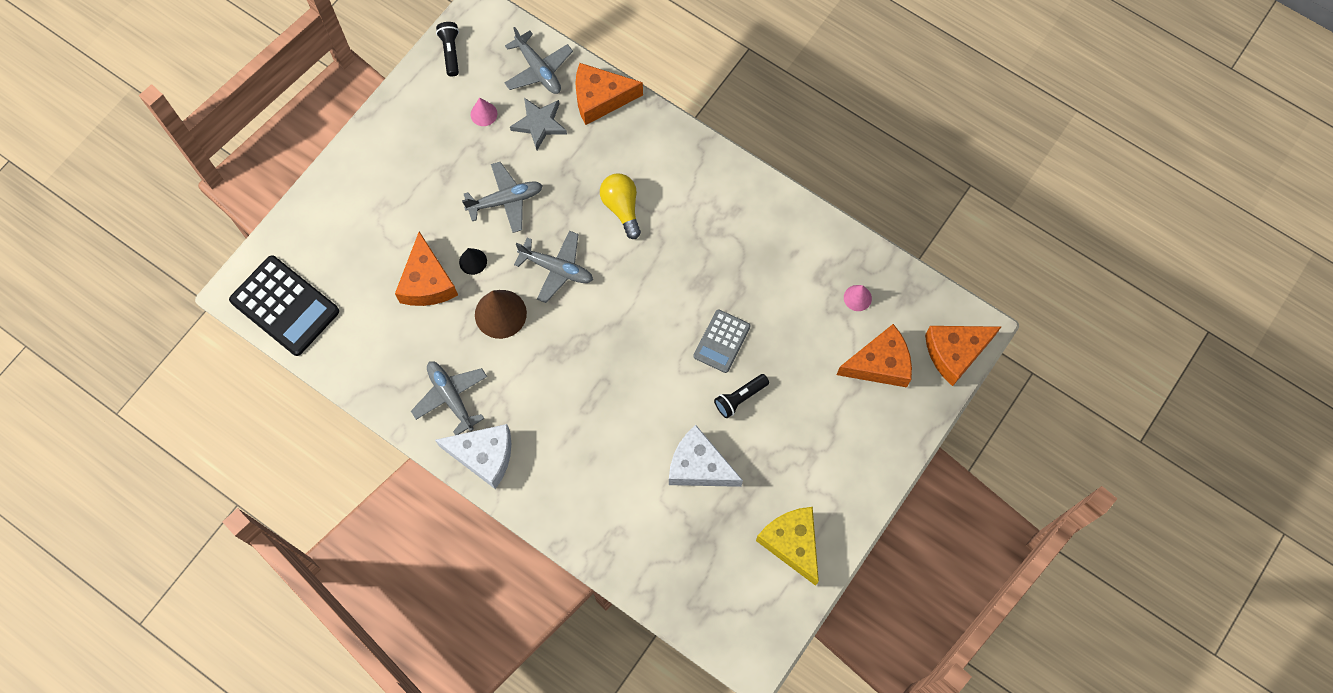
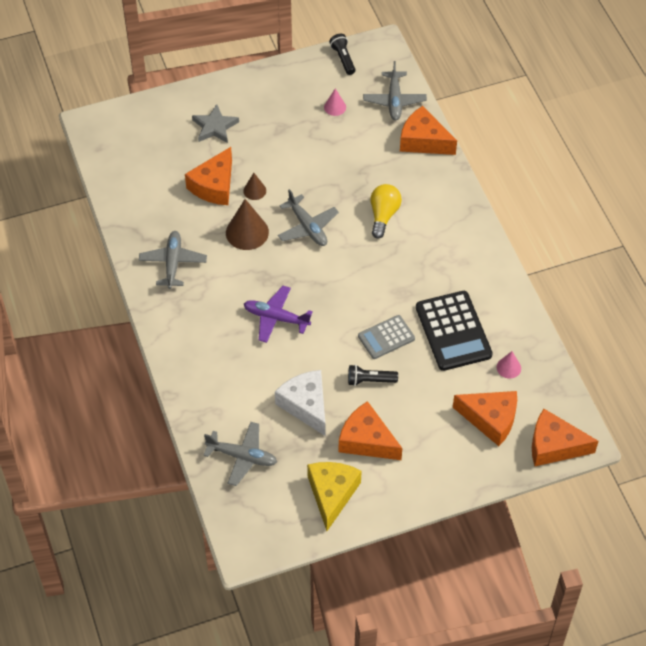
camera: 35 degrees right, 15 degrees down
black calculator [229,255,339,356] -> black calculator moved to [416,291,493,371]
white cheese [435,424,511,489] -> none
black flashlight [436,22,459,77] -> black flashlight turned 45 degrees counterclockwise [329,34,355,75]
black cone [459,248,487,275] -> brown cone [243,173,266,200]
grey plane [462,162,543,233] -> grey plane moved to [203,422,277,486]
grey star [510,98,567,150] -> grey star moved to [192,104,239,143]
none -> purple plane [244,286,313,343]
none -> orange cheese [339,401,402,460]

